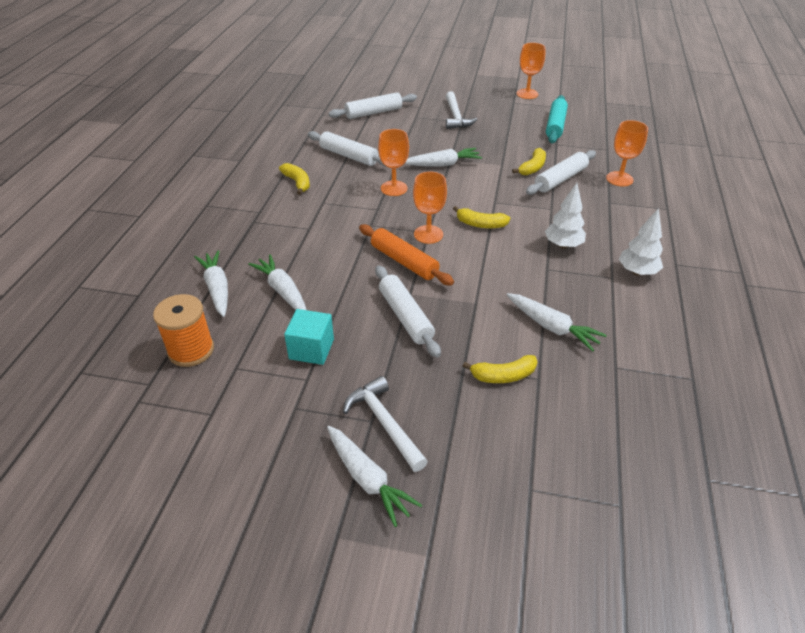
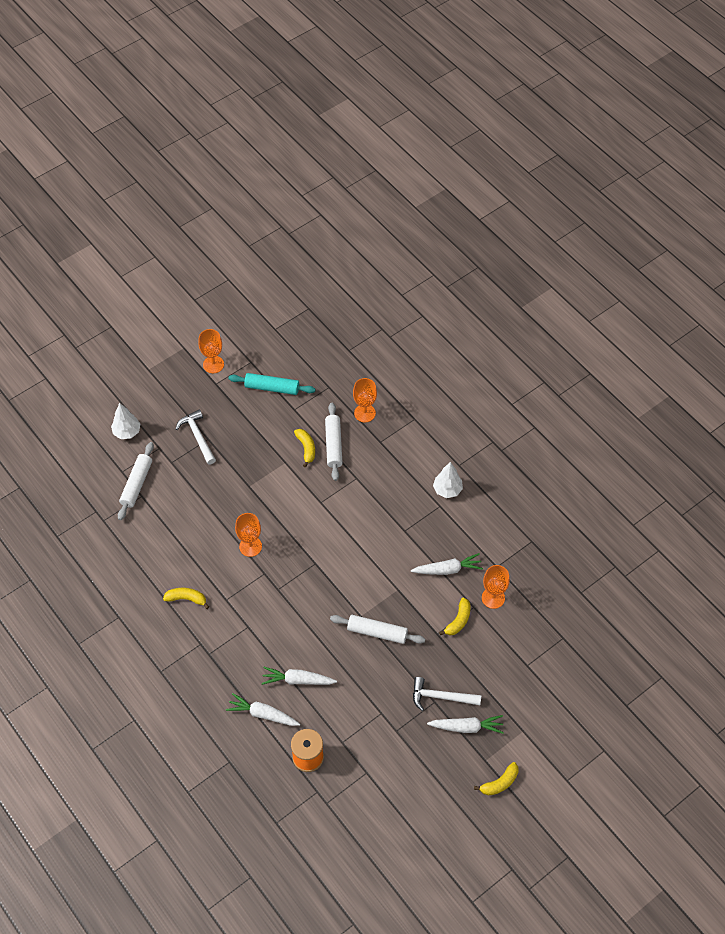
camera: 50 degrees left, 15 degrees up
turquoise cube [284,309,334,365] -> none
white rolling pin [308,131,386,167] -> none
orange rolling pin [359,224,454,286] -> none
white carrot [405,148,482,167] -> none
orange goblet [413,171,447,244] -> orange goblet moved to [482,565,510,609]
white hammer [446,91,478,129] -> white hammer turned 150 degrees counterclockwise [176,410,216,465]
yellow banana [453,206,510,228] -> yellow banana moved to [474,762,519,796]
white tree [545,183,586,248] -> white tree moved to [111,403,140,439]
turquoise rolling pin [546,95,568,143] -> turquoise rolling pin turned 45 degrees counterclockwise [228,373,315,395]

